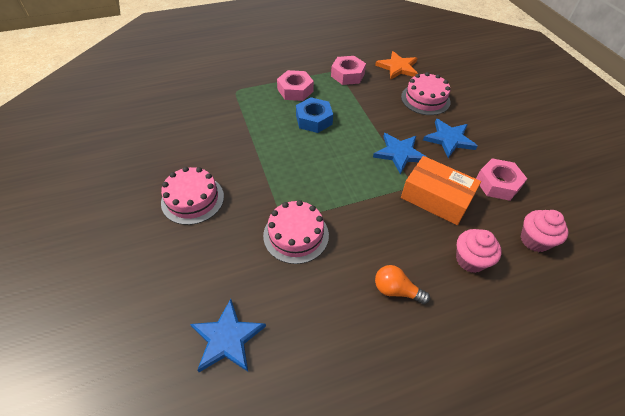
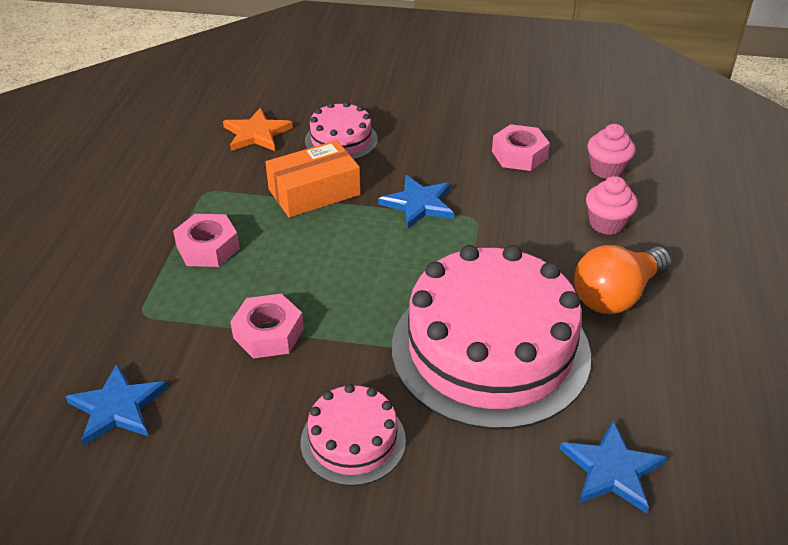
camera: 60 degrees left, 10 degrees down
pink cake [263,200,329,264] -> pink cake [392,245,591,430], size x2.08
blue nut [296,97,333,133] -> none
pink nut [331,56,366,85] -> pink nut moved to [230,294,304,358]
orange light bulb [375,265,430,304] -> orange light bulb [574,245,672,314], size x1.77
orange box [401,156,481,225] -> orange box moved to [265,140,361,218]
blue star [423,119,478,158] -> blue star moved to [65,363,167,446]

